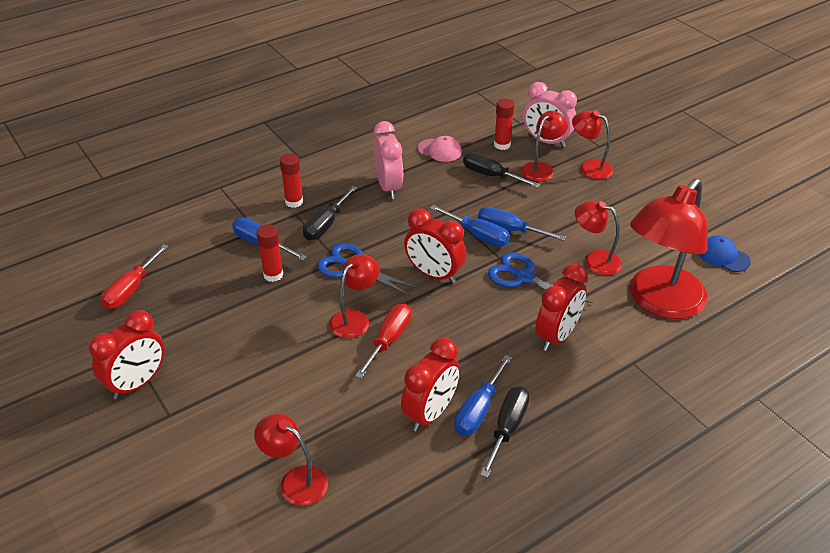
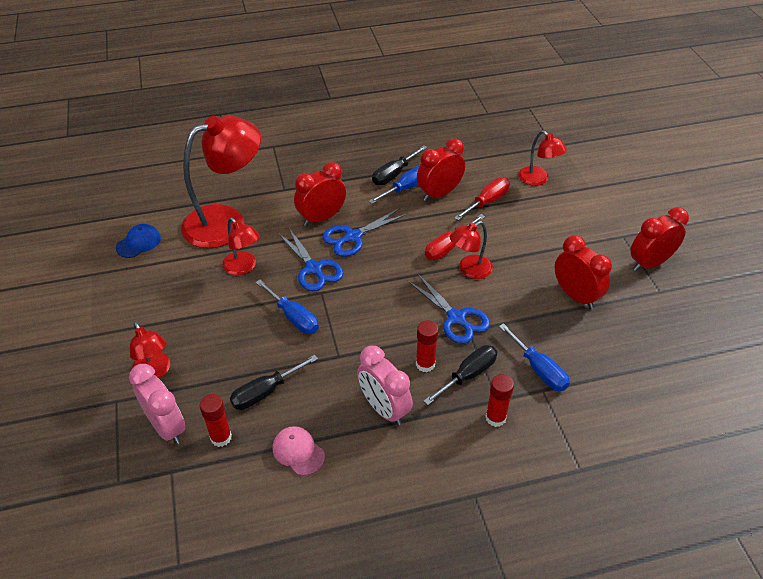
camera: 160 degrees left, 5 degrees up
red screwdriver [101,244,169,309] -> red screwdriver moved to [454,177,510,220]
red glue stick [256,224,283,282] -> red glue stick moved to [416,320,439,372]
pink clock [374,121,403,199] -> pink clock turned 45 degrees counterclockwise [357,346,413,426]
red clock [404,208,466,284] -> red clock moved to [555,235,612,309]
blue screwdriver [430,205,510,247] -> none
black screwdriver [463,152,540,188] -> black screwdriver turned 90 degrees clockwise [230,355,318,410]
red lamp [521,111,568,182] -> none
blue cap [699,236,751,272] -> blue cap turned 105 degrees counterclockwise [116,224,161,258]
none -> blue scissors [322,208,407,257]

